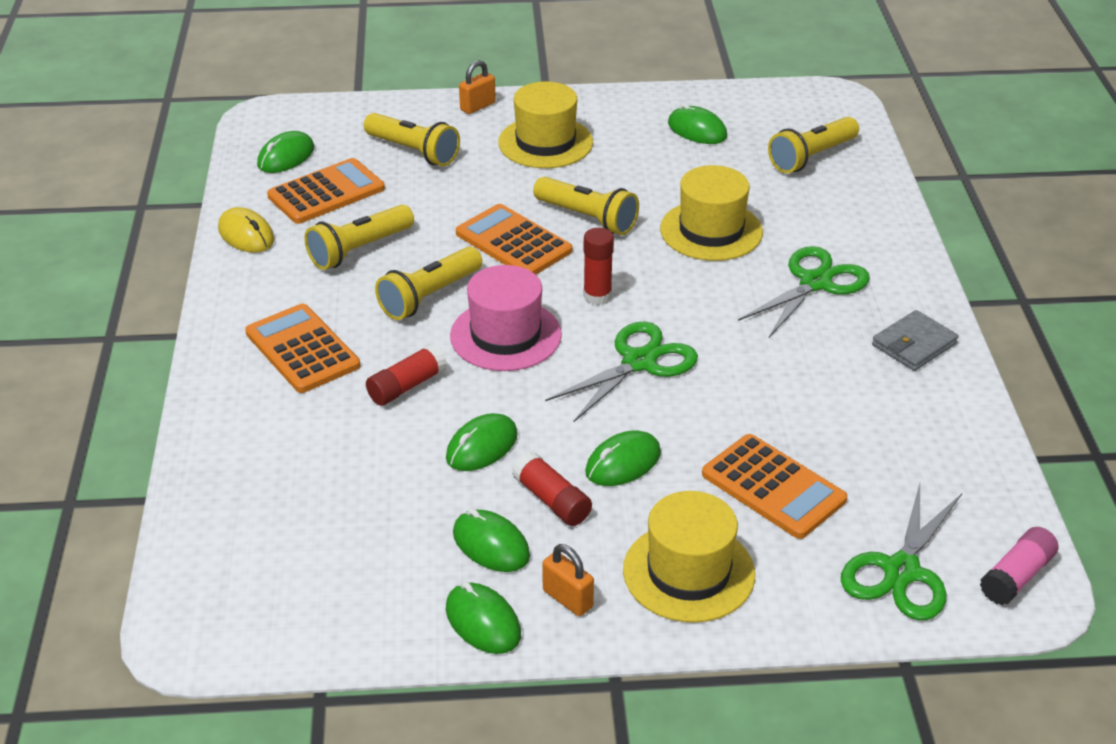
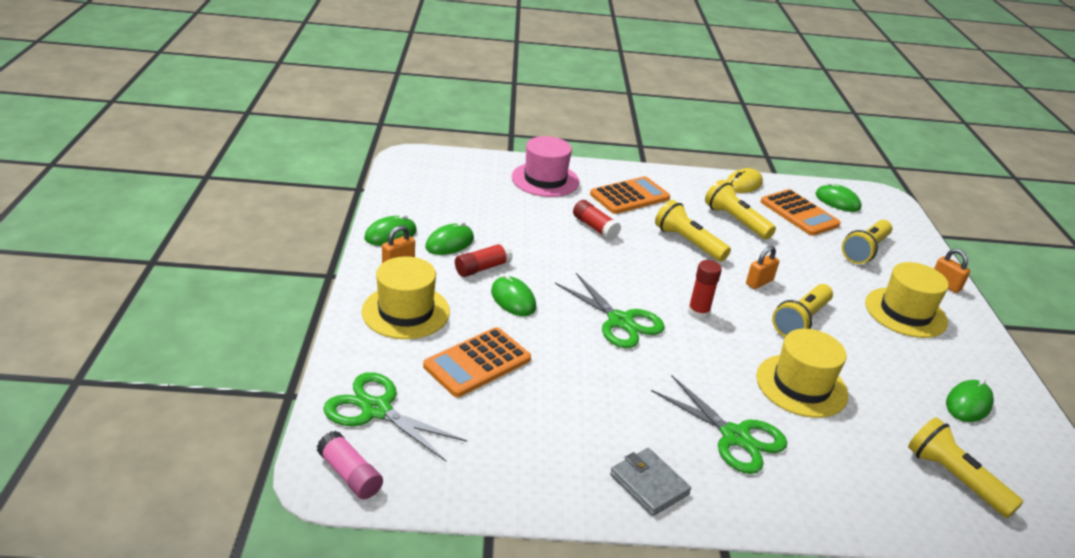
camera: 90 degrees right, 5 degrees down
green mouse [446,413,518,471] -> none
pink hat [450,265,562,371] -> pink hat moved to [512,136,579,197]
orange calculator [456,204,572,274] -> orange padlock [746,246,779,289]

